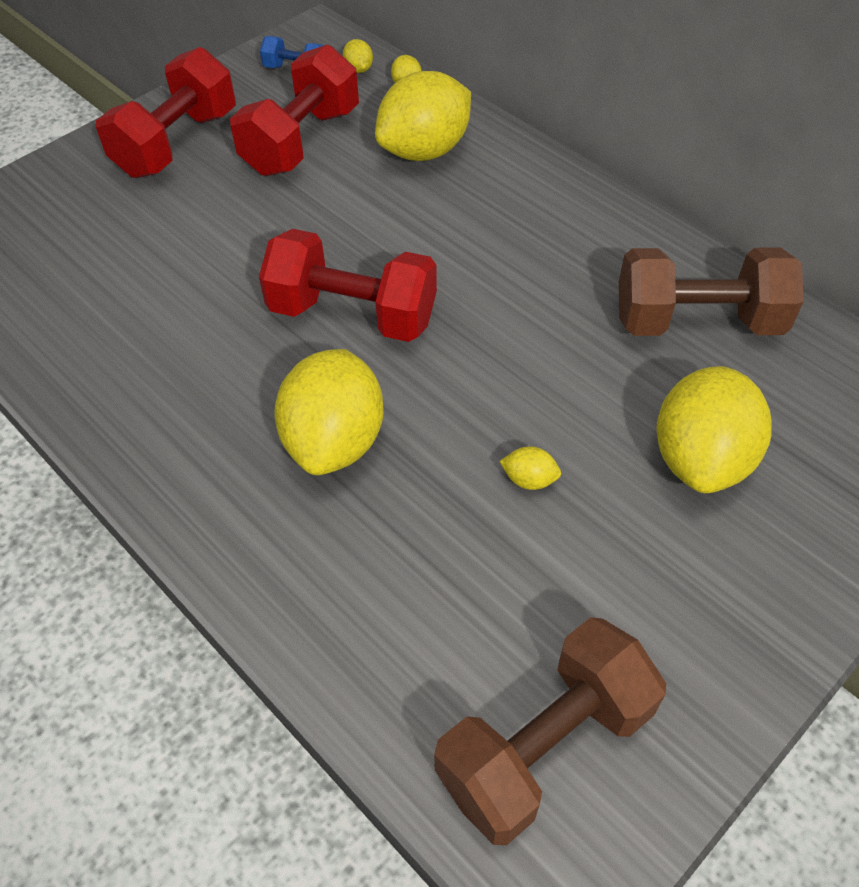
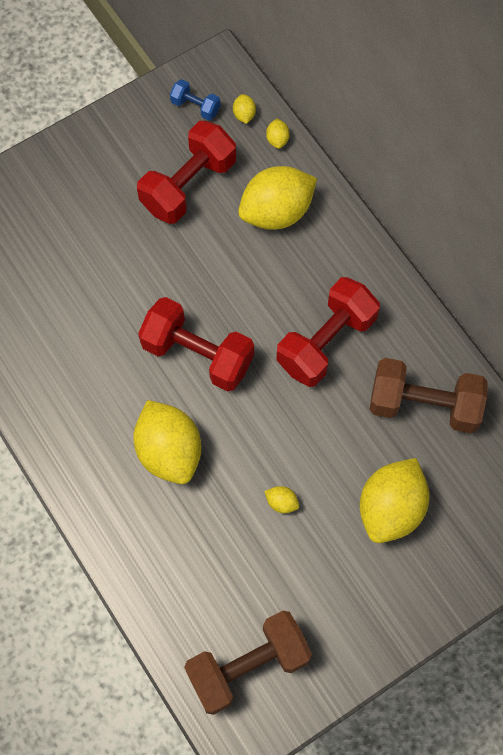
camera: 10 degrees right, 15 degrees up
red dumbbell [96,47,236,178] -> red dumbbell moved to [276,277,380,387]
yellow lemon [274,349,384,475] -> yellow lemon turned 45 degrees counterclockwise [133,400,201,484]

